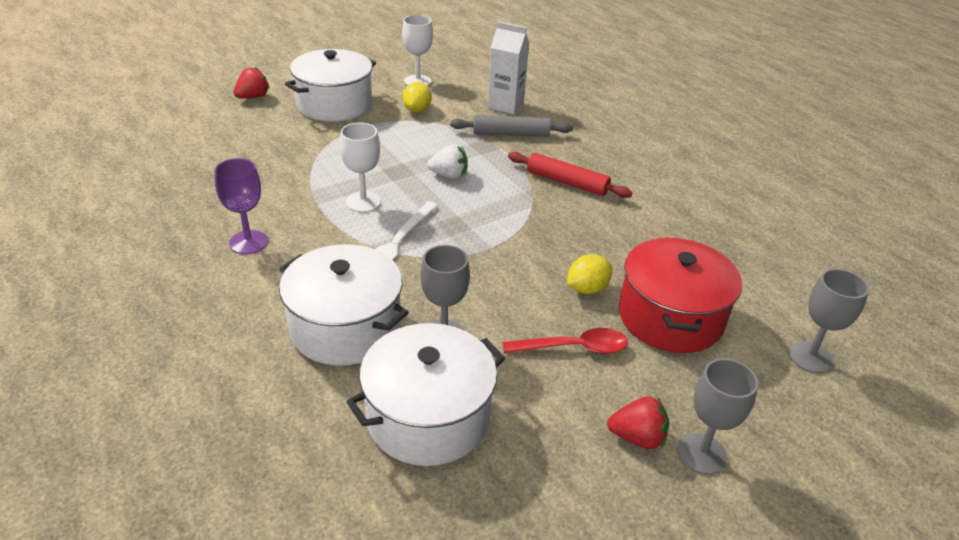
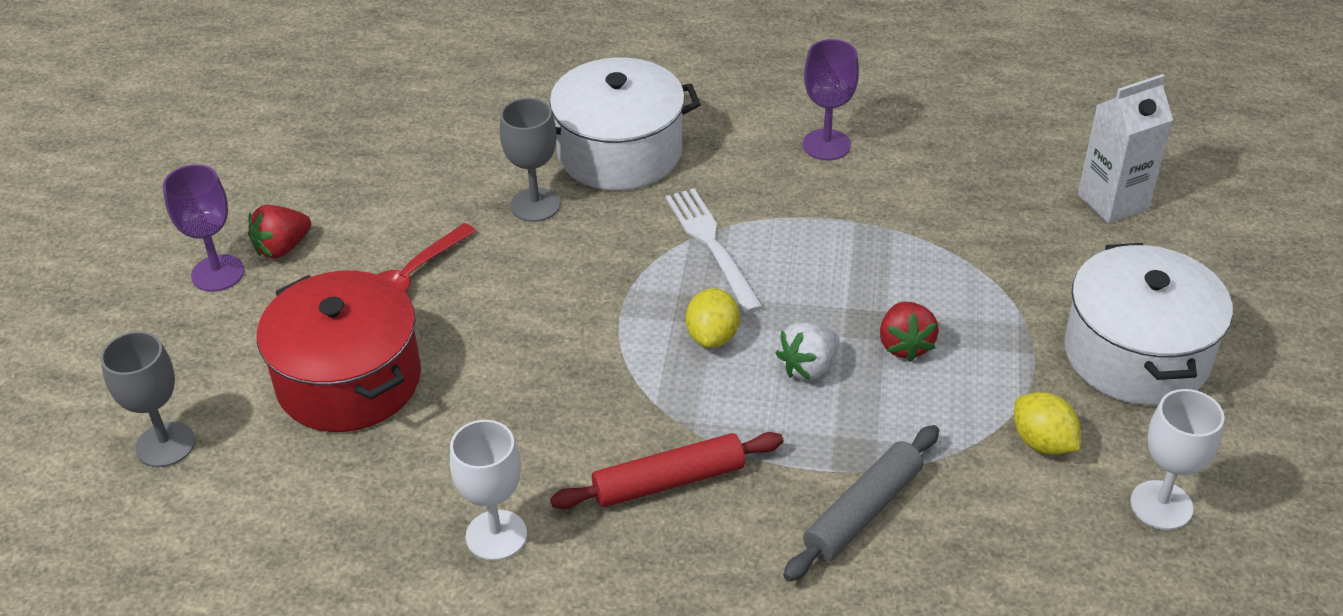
camera: 135 degrees right, 5 degrees up
red strawberry [234,67,270,98] -> red strawberry moved to [880,302,939,362]
white goblet [340,123,381,212] -> white goblet moved to [450,420,527,561]
white pot [347,323,505,466] -> none
white carton [487,22,530,114] -> white carton moved to [1078,74,1173,224]
yellow lemon [567,254,612,294] -> yellow lemon moved to [686,288,740,348]
grey goblet [677,358,758,475] -> purple goblet [163,164,244,292]

